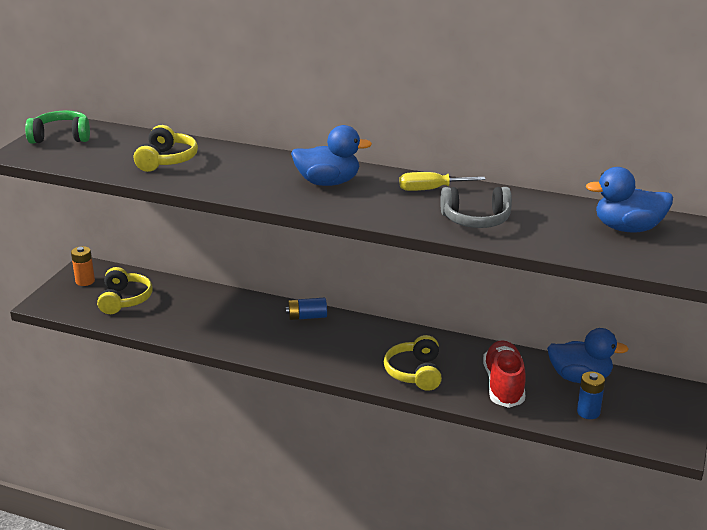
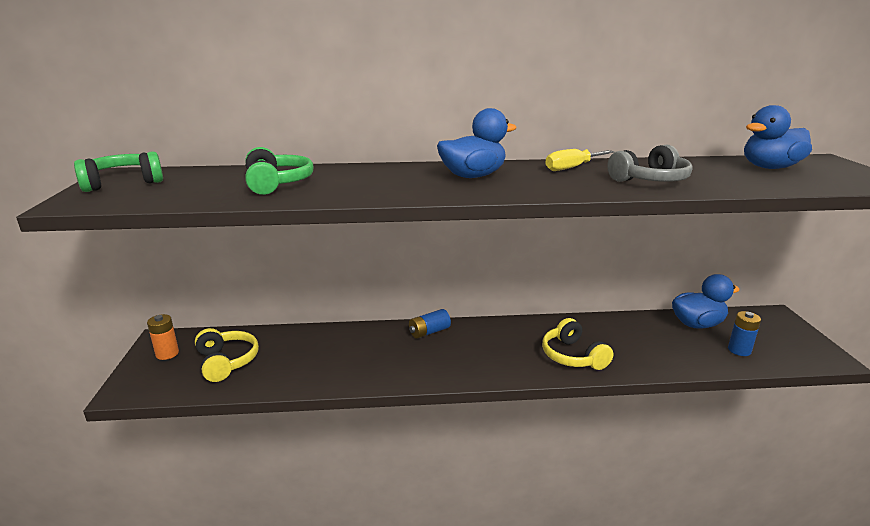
camera: 25 degrees left, 5 degrees down
yellow headphones [134,125,198,172] -> green headphones [245,147,313,195]
red shoe [483,340,526,408] -> none

